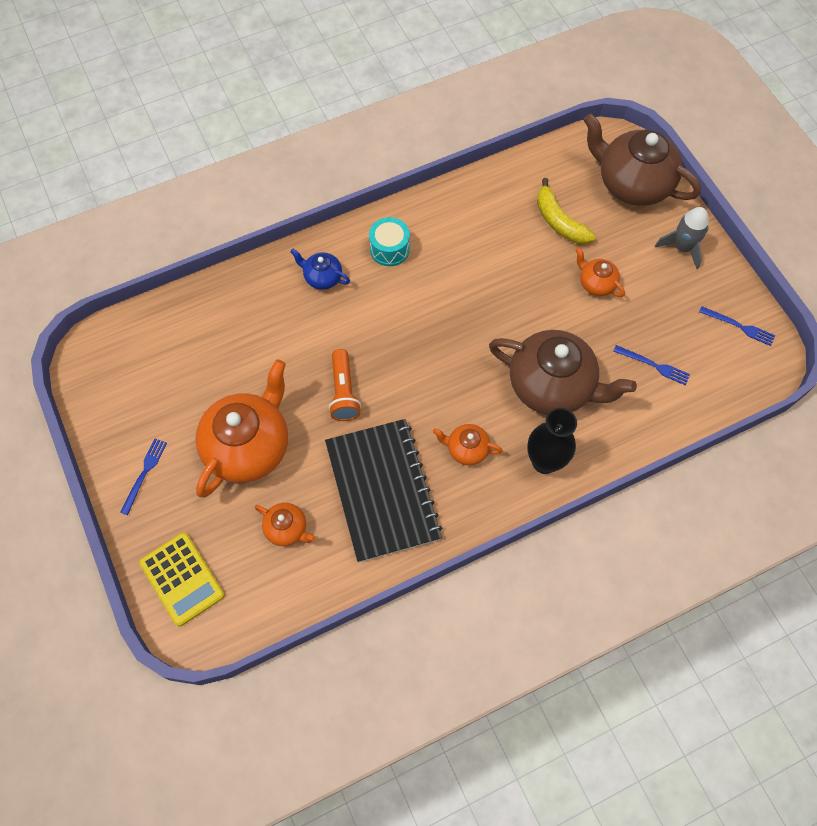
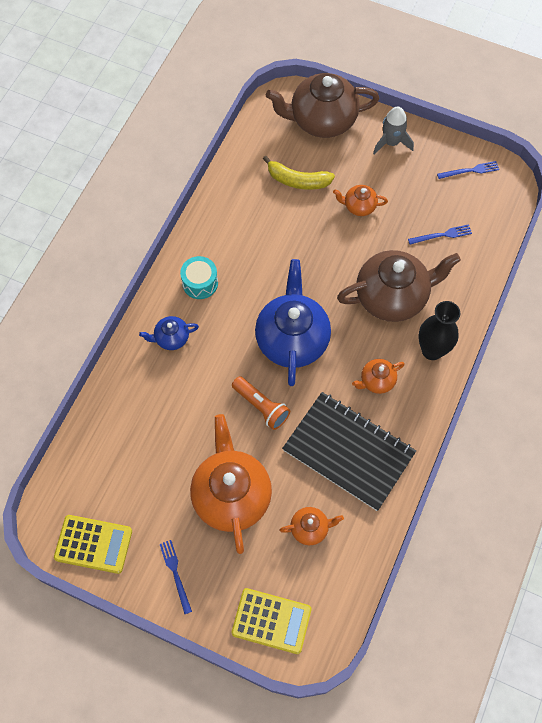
camera: 40 degrees left, 0 degrees up
none -> yellow calculator [54,515,132,574]
none -> blue teapot [255,259,331,386]

